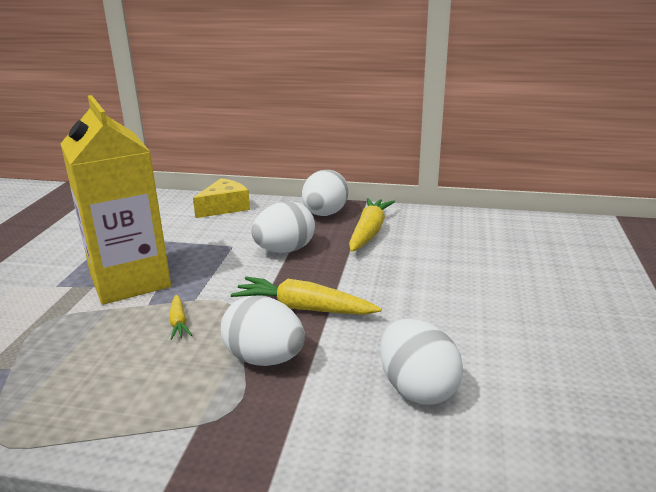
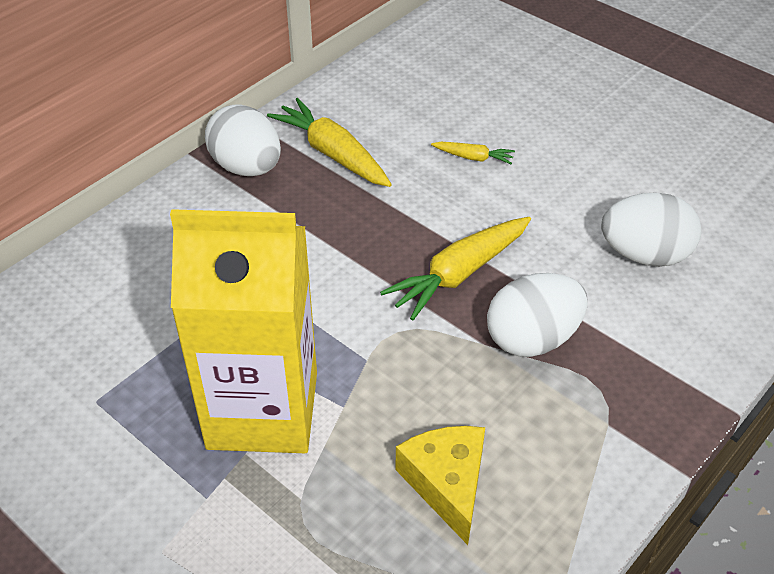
camera: 60 degrees left, 20 degrees up
yellow carrot [169,295,192,340] -> yellow carrot moved to [431,142,515,164]
yellow cheese [193,178,250,218] -> yellow cheese moved to [396,426,485,545]
white egg [251,201,315,253] -> none

